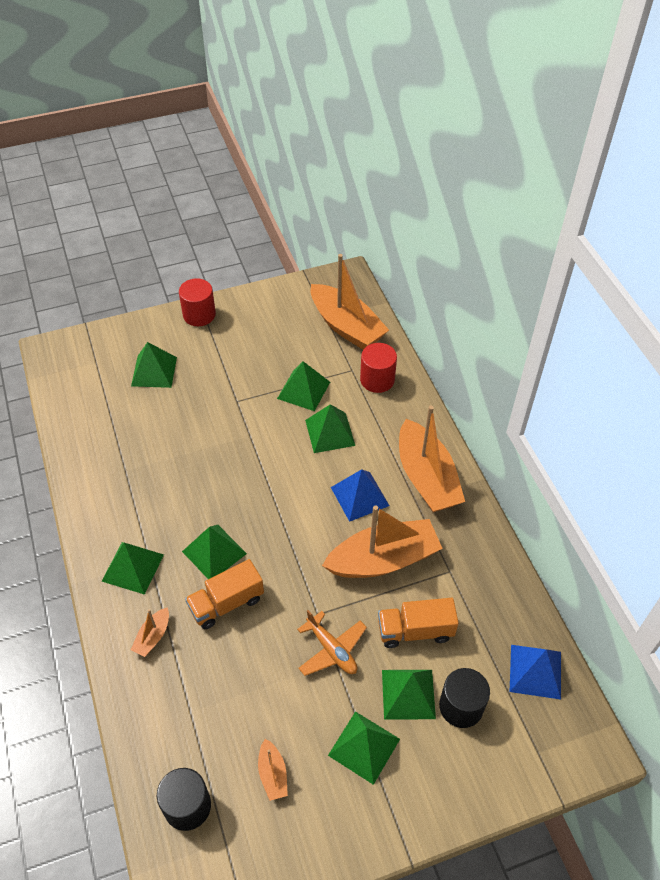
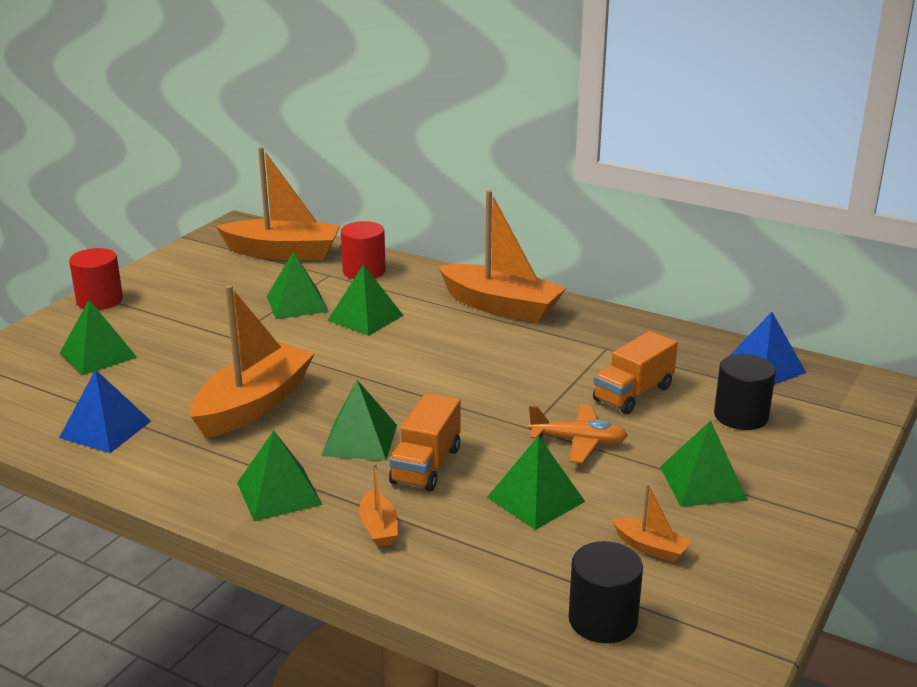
camera: 40 degrees left, 25 degrees down
orange boat [322,505,443,578] -> orange boat moved to [190,285,314,438]
blue pyramid [331,469,390,522] -> blue pyramid moved to [59,369,151,453]
green pyramid [382,670,436,720] -> green pyramid moved to [487,436,585,530]

